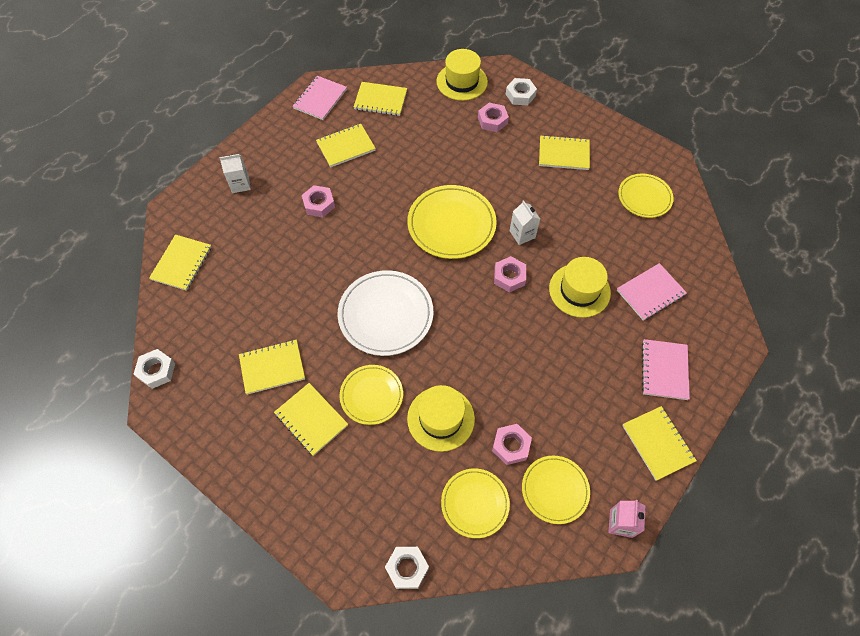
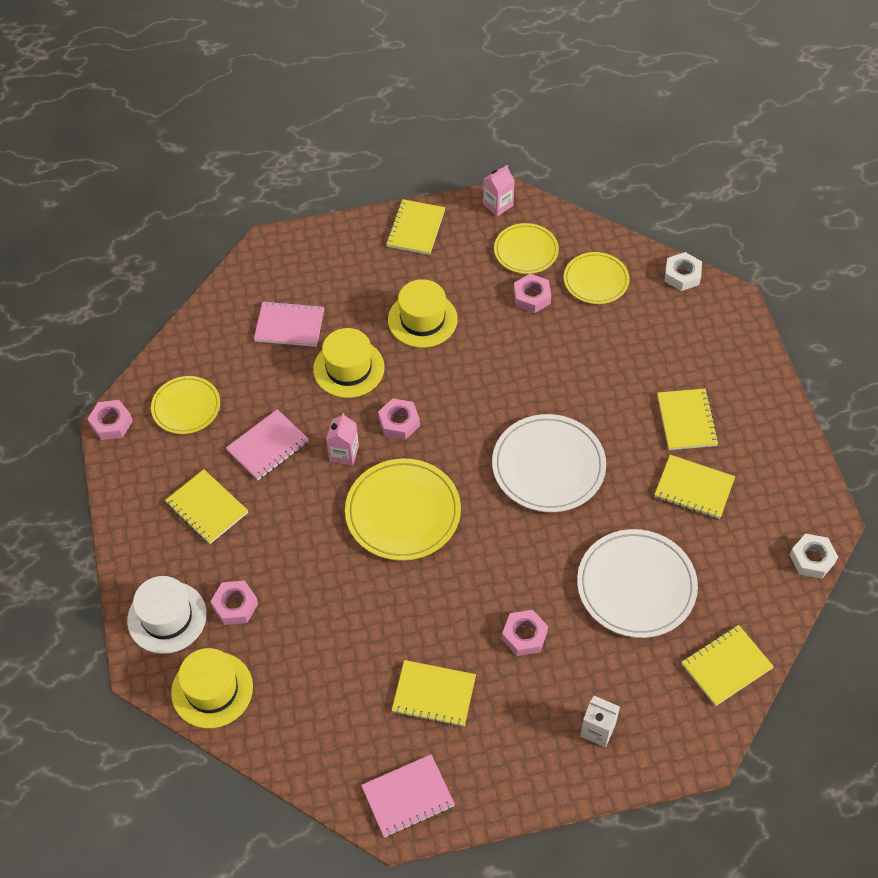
camera: 140 degrees left, 5 degrees down
yellow plate [340,365,403,425] -> none
yellow notebook [354,82,407,116] -> none
yellow hat [407,385,475,452] -> yellow hat moved to [388,279,458,348]
white nut [506,78,537,105] -> white hat [127,576,207,654]
white carton [510,200,540,245] -> pink carton [326,413,359,466]
pink notebook [642,339,690,400] -> pink notebook moved to [226,409,309,480]
none -> pink nut [88,400,133,440]
none -> white plate [577,529,698,638]

